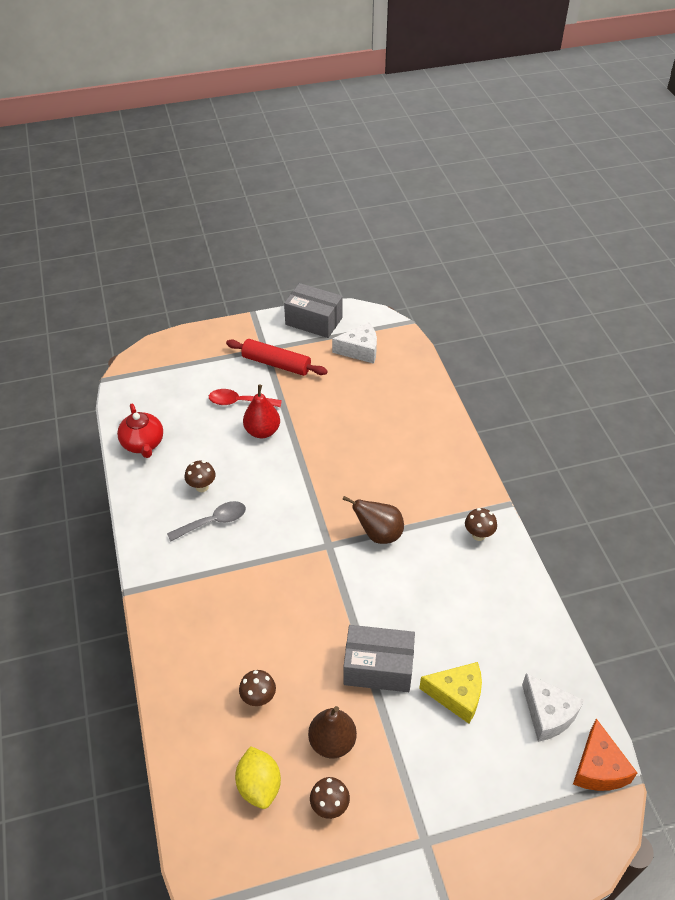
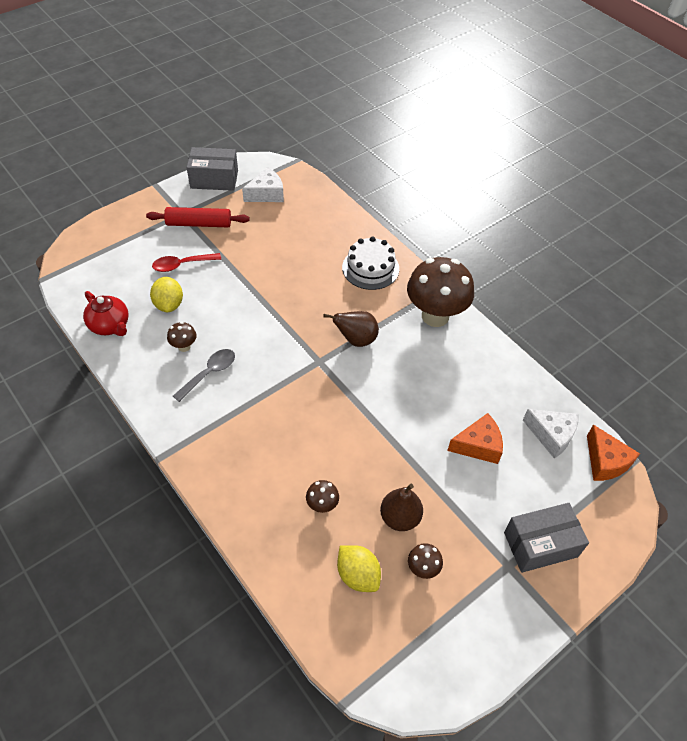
camera: 25 degrees left, 5 degrees up
red pear [243,385,280,438] -> none
grey box [343,625,415,692] -> grey box moved to [504,503,589,573]
yellow cheese [419,662,482,724] -> orange cheese [447,413,503,464]
brown mushroom [465,508,497,541] -> brown mushroom [407,257,474,327], size x2.36
none -> yellow lemon [150,277,183,312]
none -> white cake [342,237,399,290]

